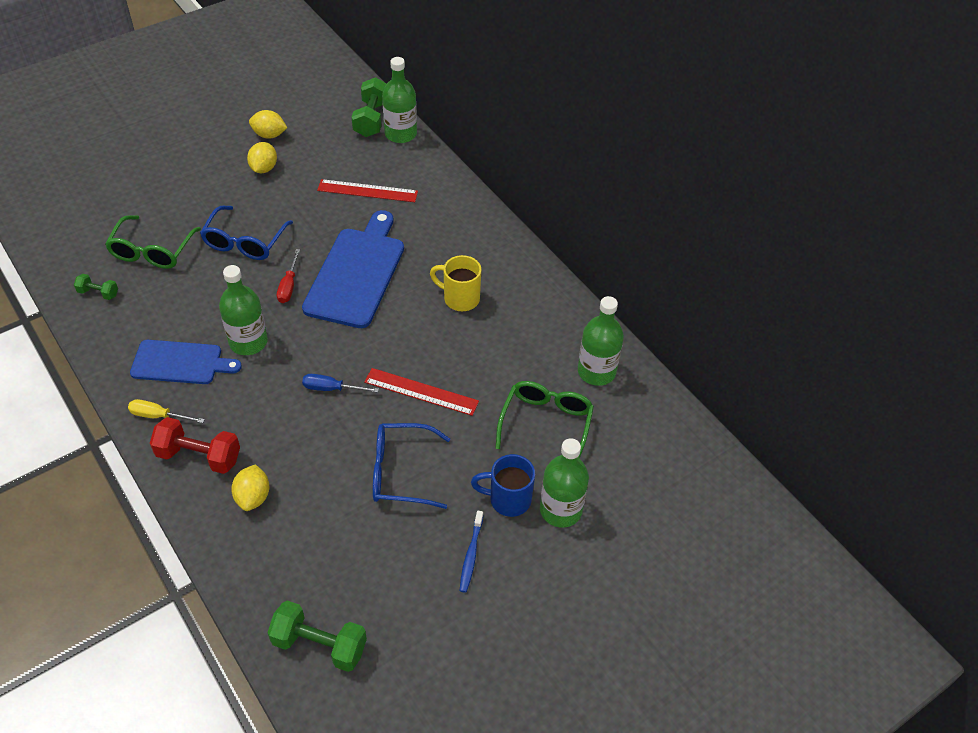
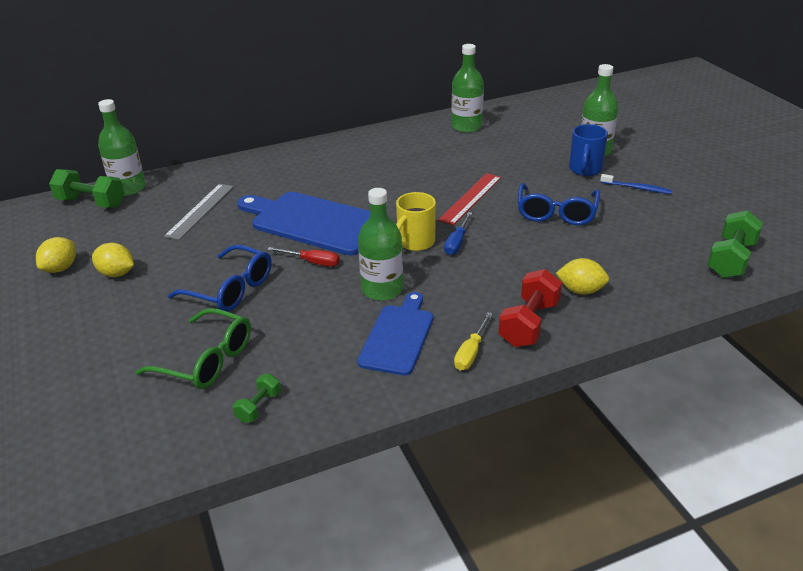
camera: 75 degrees left, 15 degrees down
red ruler [317,179,418,202] -> grey ruler [164,184,234,240]
yellow mug [430,255,482,311] -> yellow mug moved to [396,192,436,251]
green glasses [495,381,594,458] -> none

